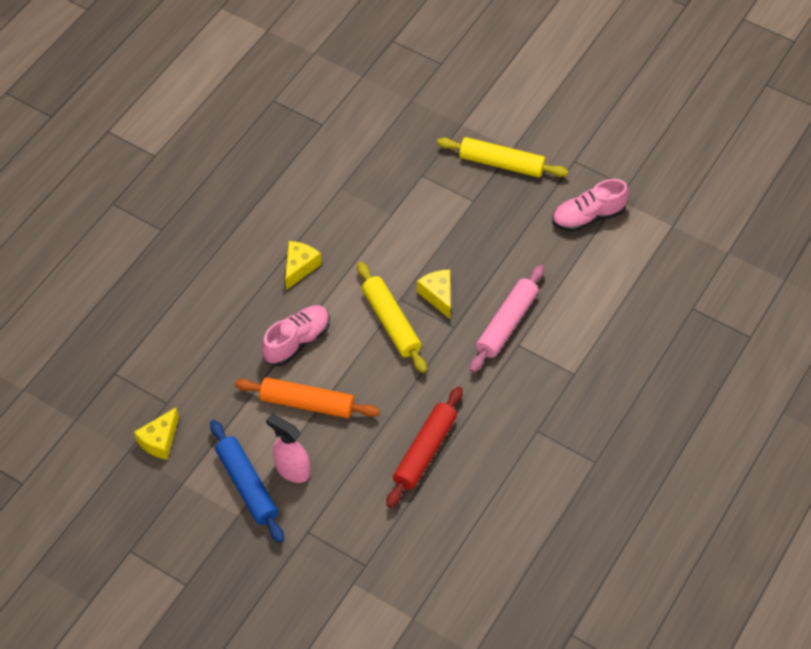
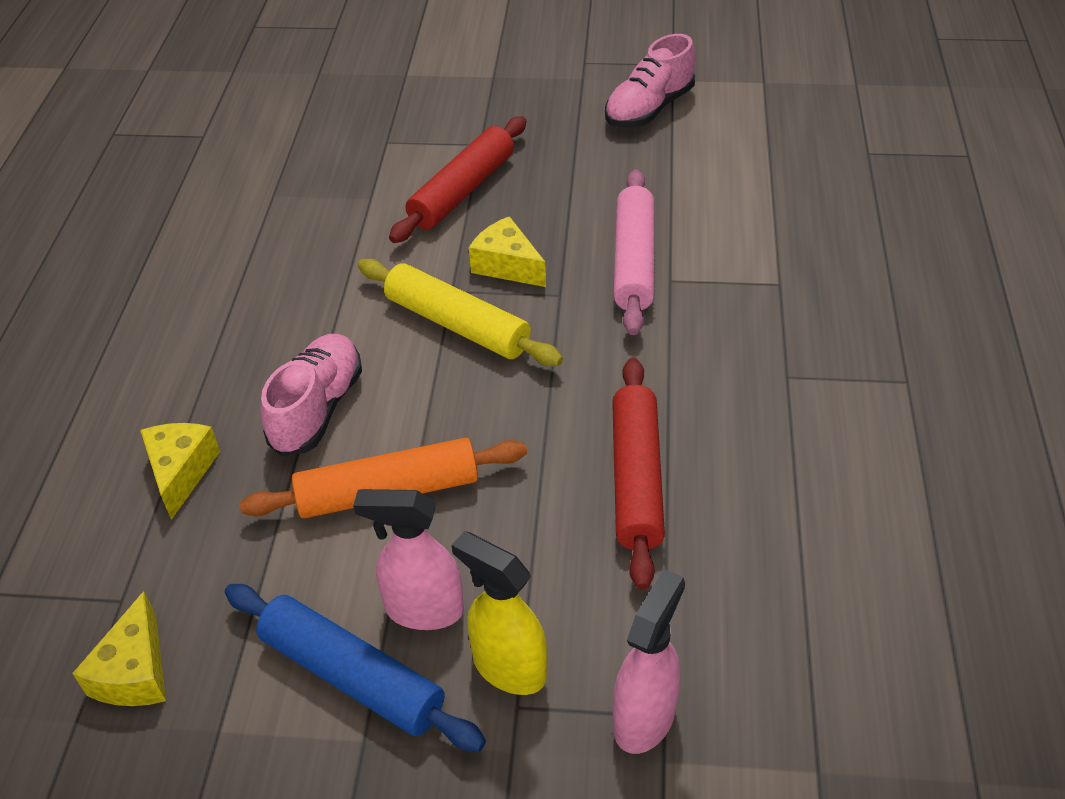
camera: 25 degrees left, 10 degrees down
yellow cheese [285,241,322,290] -> yellow cheese moved to [140,423,220,520]
yellow rolling pin [437,137,569,177] -> none
none -> red rolling pin [389,116,526,243]
none -> yellow spray bottle [452,531,547,695]
none -> pink spray bottle [613,569,685,754]

